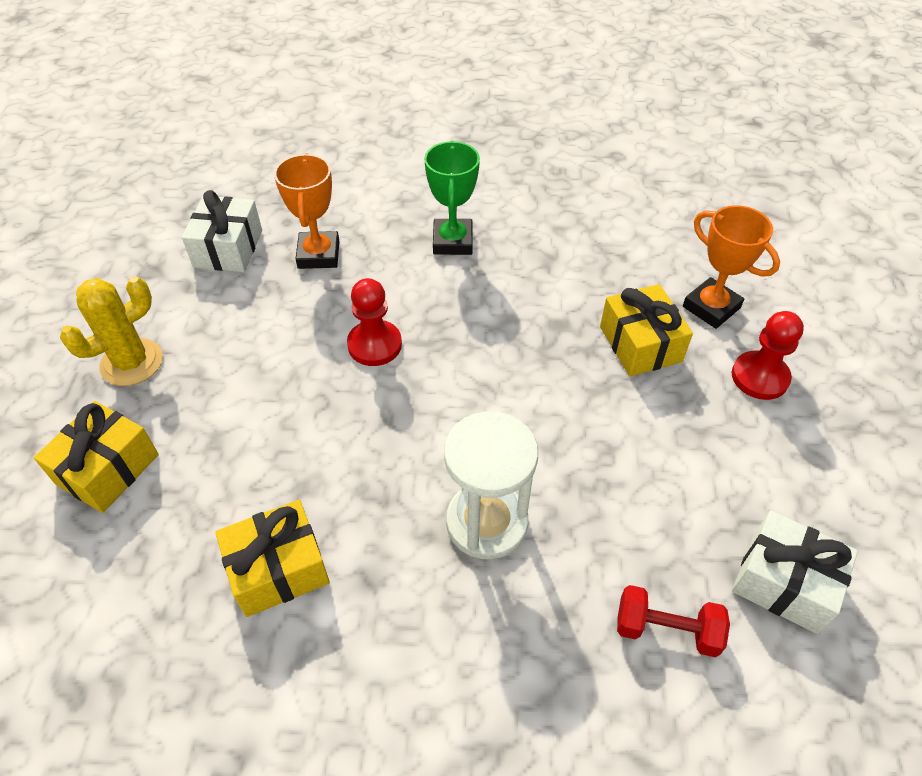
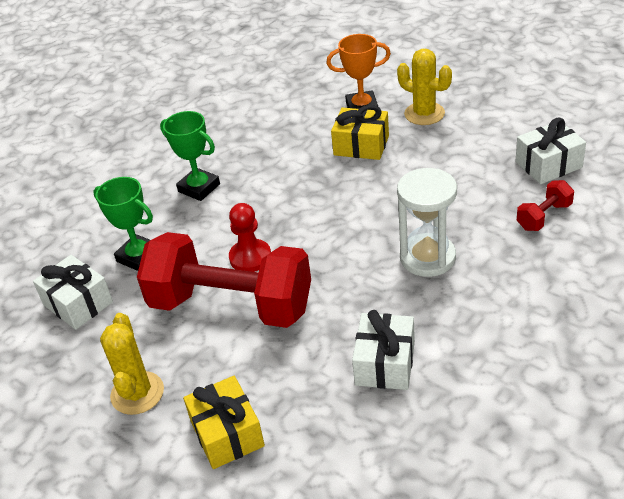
camera: 50 degrees left, 10 degrees down
yellow gift [215,500,330,617] -> white gift [352,310,415,390]
orange trophy [274,153,339,269] -> green trophy [93,177,153,271]
red pawn [732,311,804,400] -> yellow cactus [397,49,452,125]
none -> red dumbbell [137,232,311,328]

